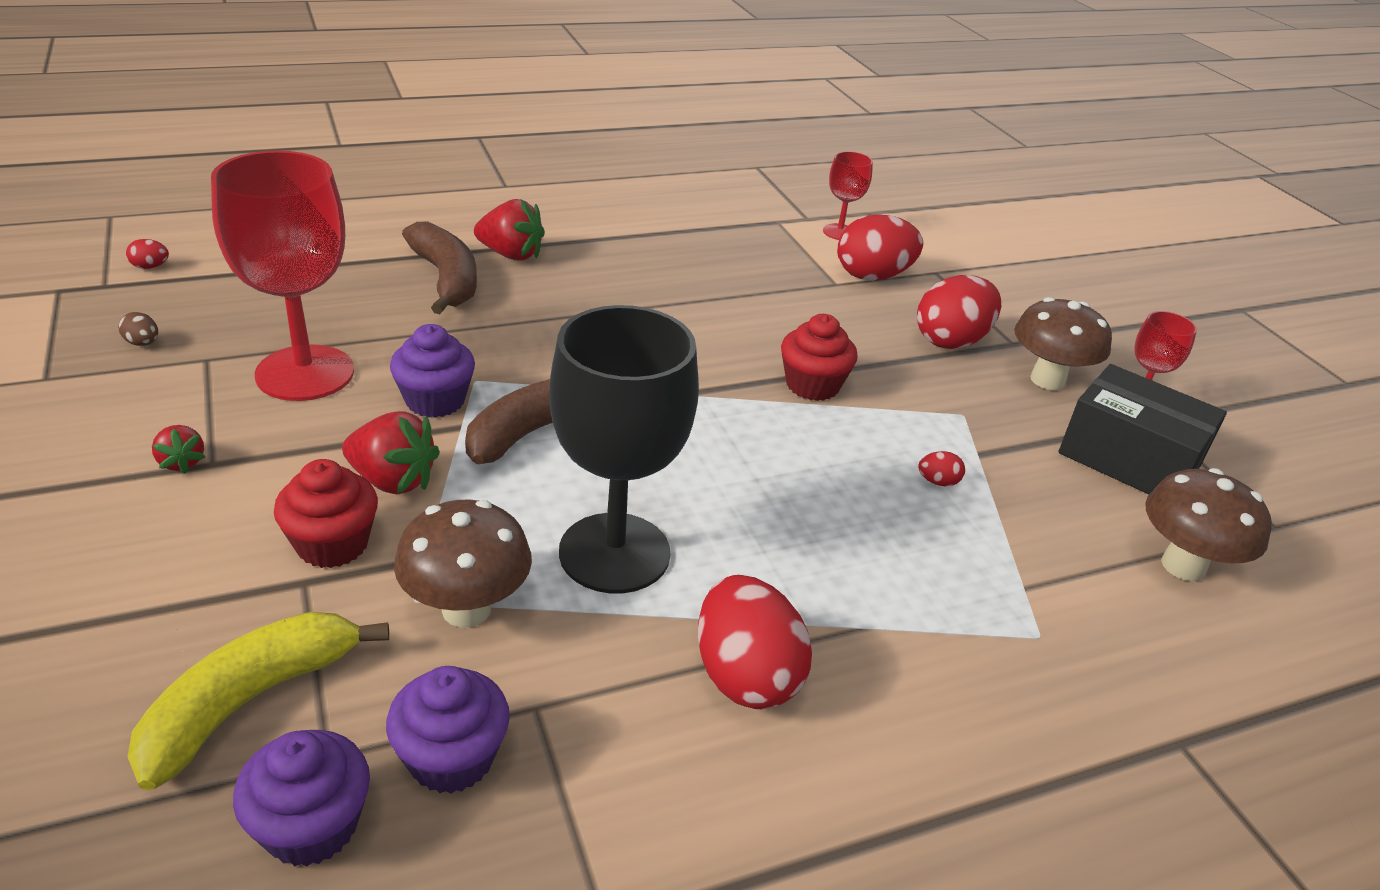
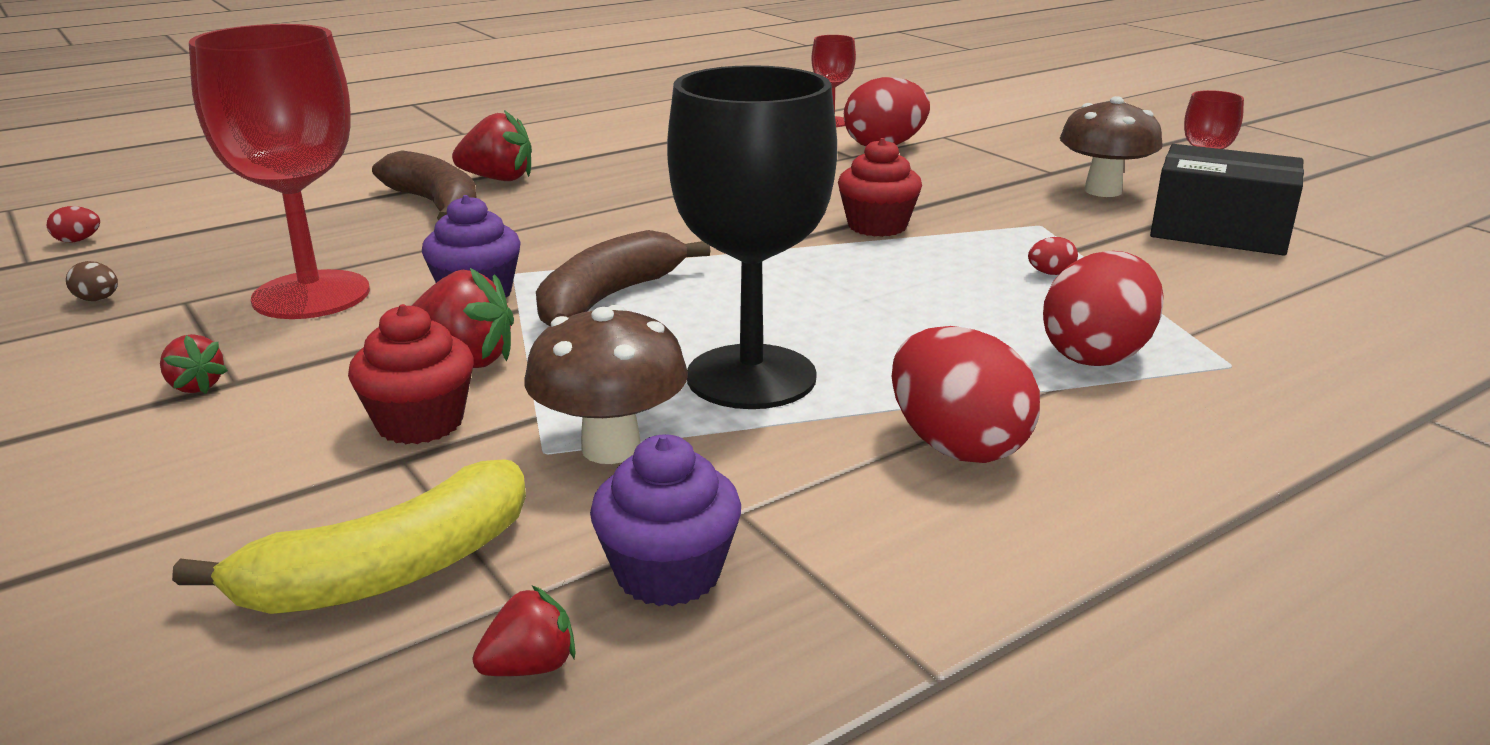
camera: 10 degrees left, 10 degrees down
yellow banana [127,612,389,790] -> yellow banana turned 150 degrees counterclockwise [172,459,526,614]
purple cupcake [233,730,370,867] -> red strawberry [473,585,576,676]
red egg [917,275,1001,349] -> red egg moved to [1043,251,1164,366]
brown mushroom [1145,468,1272,581] -> none

